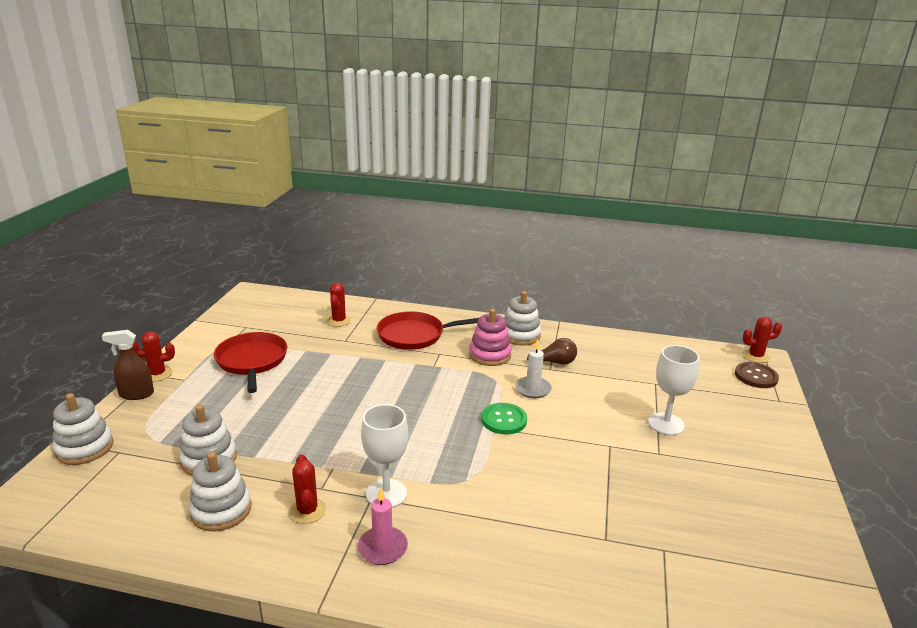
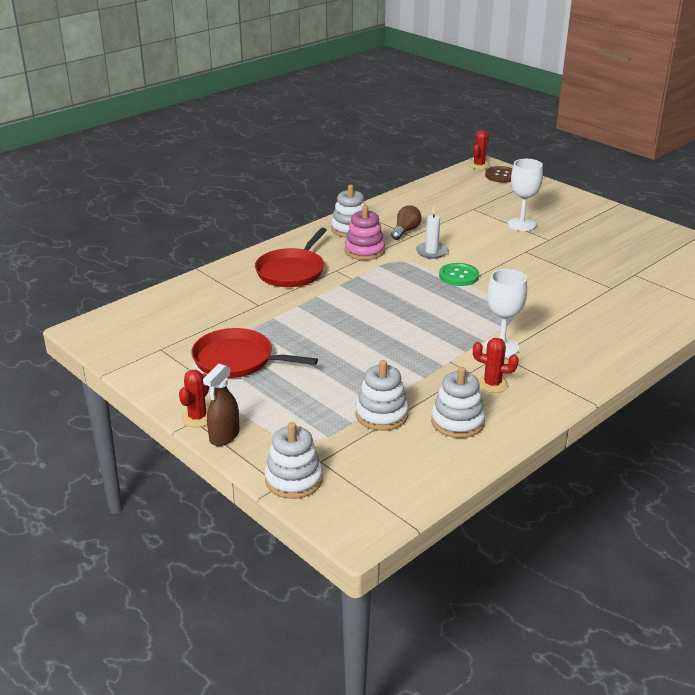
camera: 55 degrees left, 5 degrees up
red cactus [327,283,351,327] -> none
pink candle [358,487,408,565] -> none

